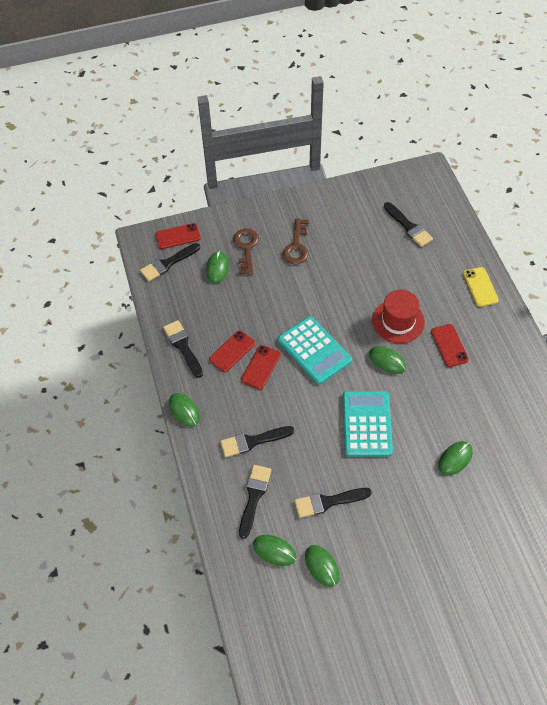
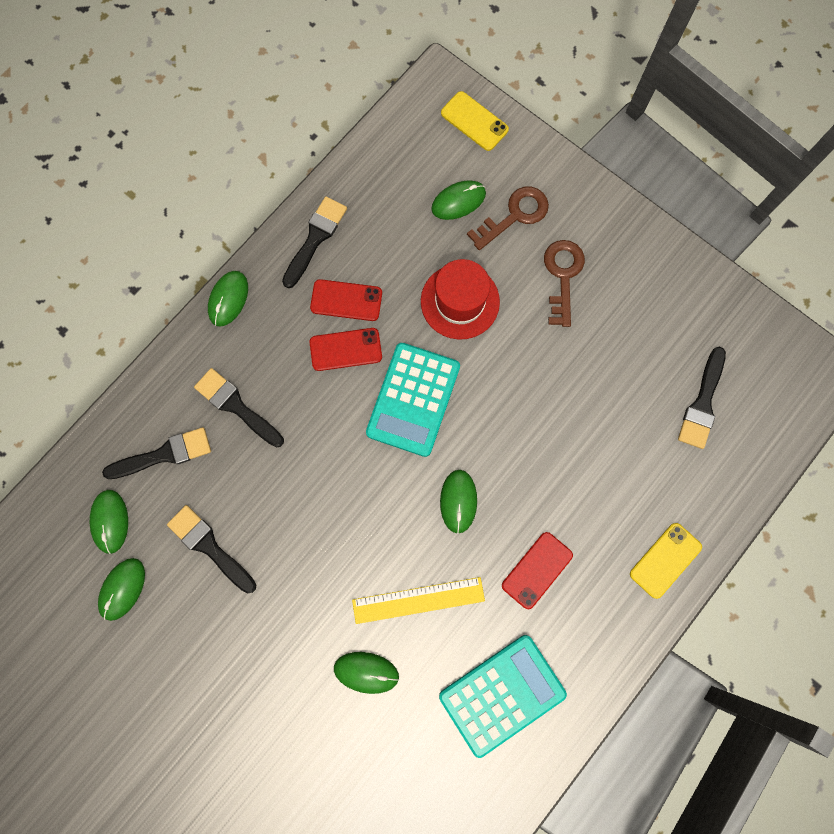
camera: 55 degrees right, 20 degrees up
black brush [140,243,200,281] -> none
red phone [155,223,201,249] -> yellow phone [441,91,509,151]
brown key [283,218,309,264] -> brown key turned 120 degrees clockwise [544,240,585,327]
turquoise calculator [343,391,393,457] -> turquoise calculator moved to [439,635,567,758]
red hat [372,289,425,344] -> red hat moved to [421,259,500,339]
none -> yellow ruler [352,577,485,624]

